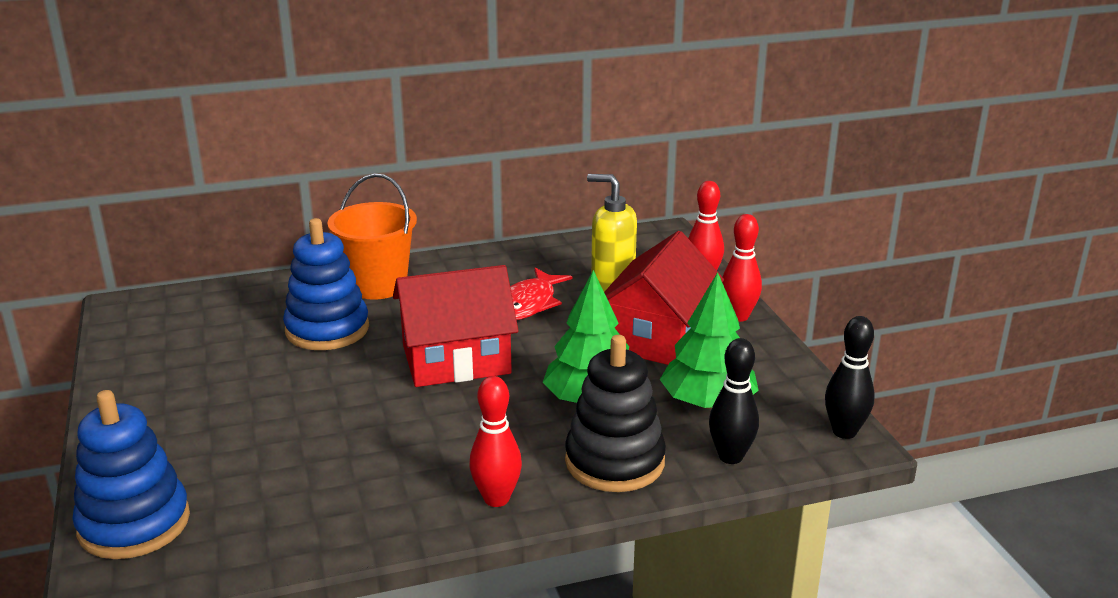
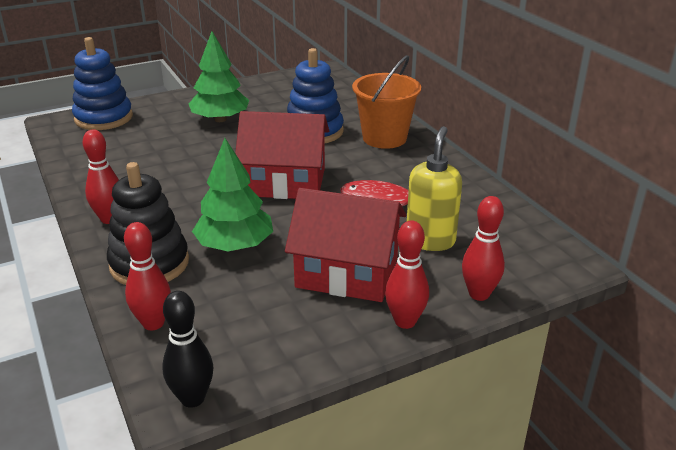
camera: 80 degrees right, 5 degrees up
red house [393,265,519,387] -> red house turned 60 degrees counterclockwise [235,111,329,199]
green tree [660,272,759,409] -> green tree moved to [189,31,249,122]
black bowling pin [709,338,759,464] -> red bowling pin [124,222,171,330]

